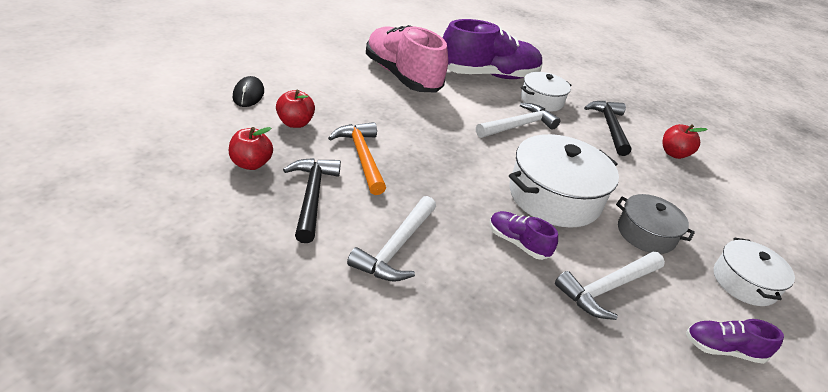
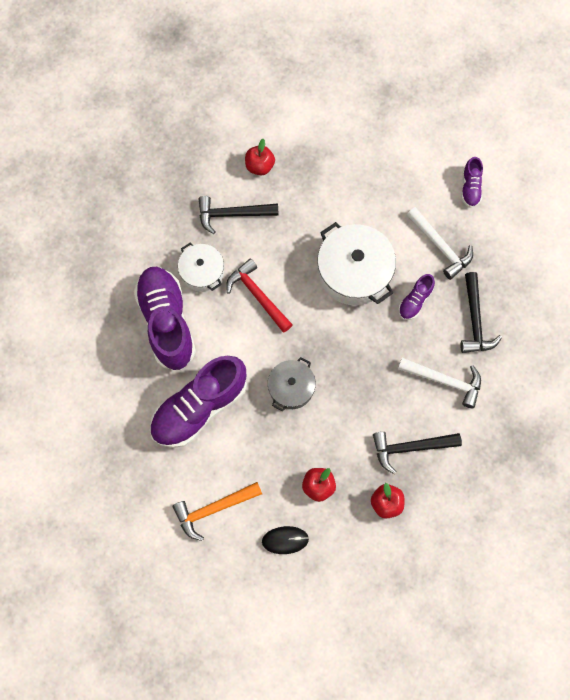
camera: 90 degrees left, 35 degrees up
orange hammer [328,122,386,195] -> orange hammer moved to [172,482,262,541]
pink shoe [366,25,448,93] -> purple shoe [150,356,247,448]
white hammer [476,103,560,138] -> red hammer [226,259,293,333]
grey pot [616,194,695,254] -> grey pot moved to [268,357,316,412]
white pot [714,237,795,306] -> none
none -> black hammer [460,272,502,353]

